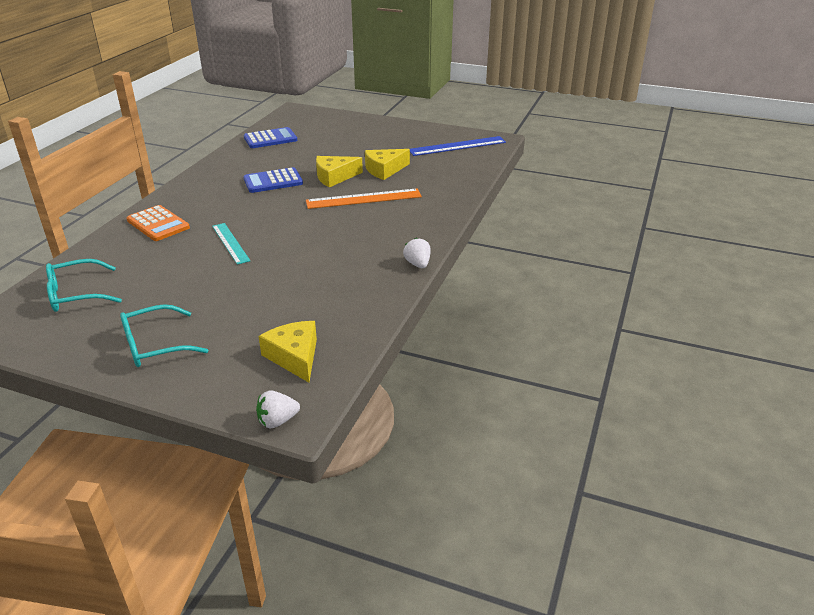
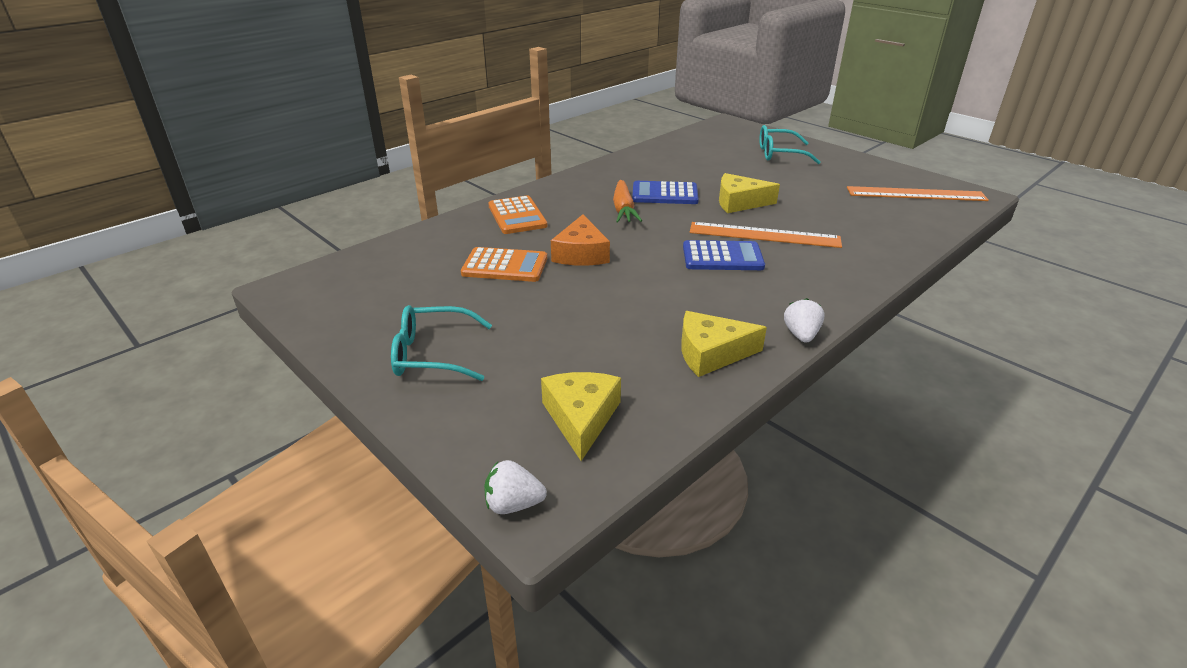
camera: 25 degrees right, 0 degrees up
turquoise glasses [46,259,122,312] -> turquoise glasses moved to [759,125,821,164]
turquoise ruler [212,223,250,265] -> orange cheese [551,214,610,266]
blue calculator [244,127,297,148] -> blue calculator moved to [683,240,765,270]
yellow cheese [365,149,410,180] -> yellow cheese moved to [681,311,767,377]
blue ruler [410,136,506,156] -> orange ruler [847,186,989,201]
none -> orange calculator [461,247,547,282]
none -> orange carrot [613,180,642,222]

